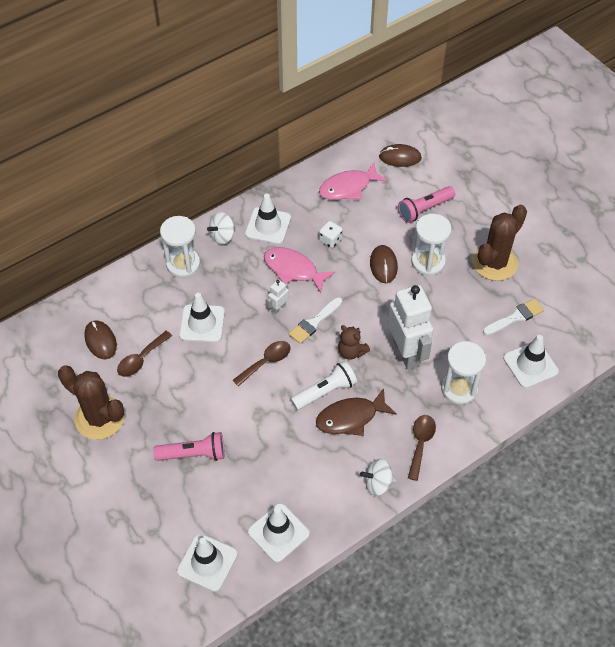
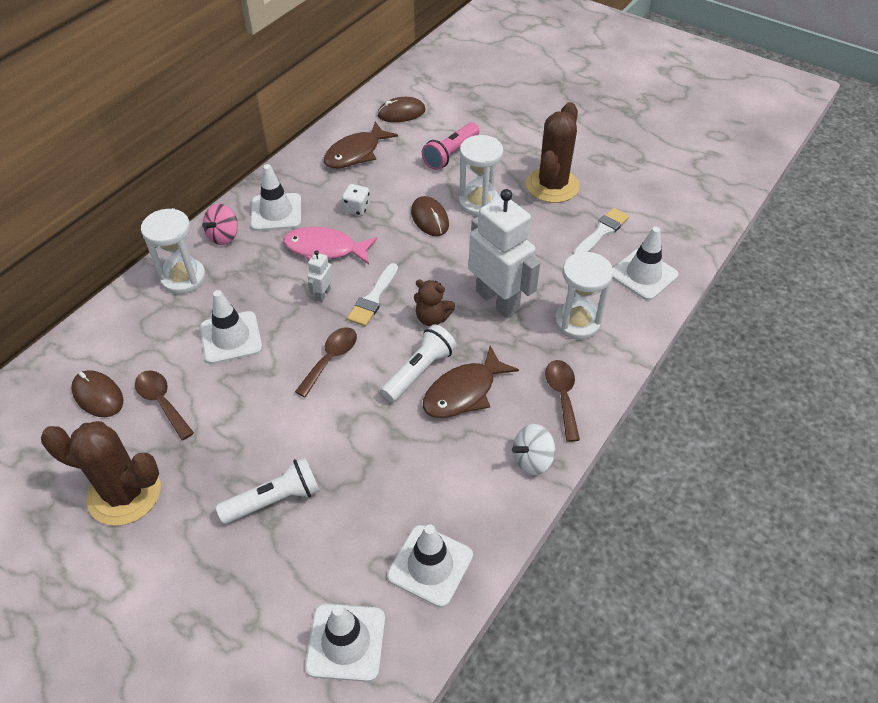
camera: 20 degrees left, 5 degrees down
brown spoon [117,331,172,377] -> brown spoon turned 120 degrees clockwise [135,371,194,440]
pink flashlight [153,432,225,461] -> white flashlight [216,457,320,524]
white spinning top [207,212,236,245] -> pink spinning top [202,204,238,245]
pink fish [319,163,388,200] -> brown fish [324,121,398,168]

